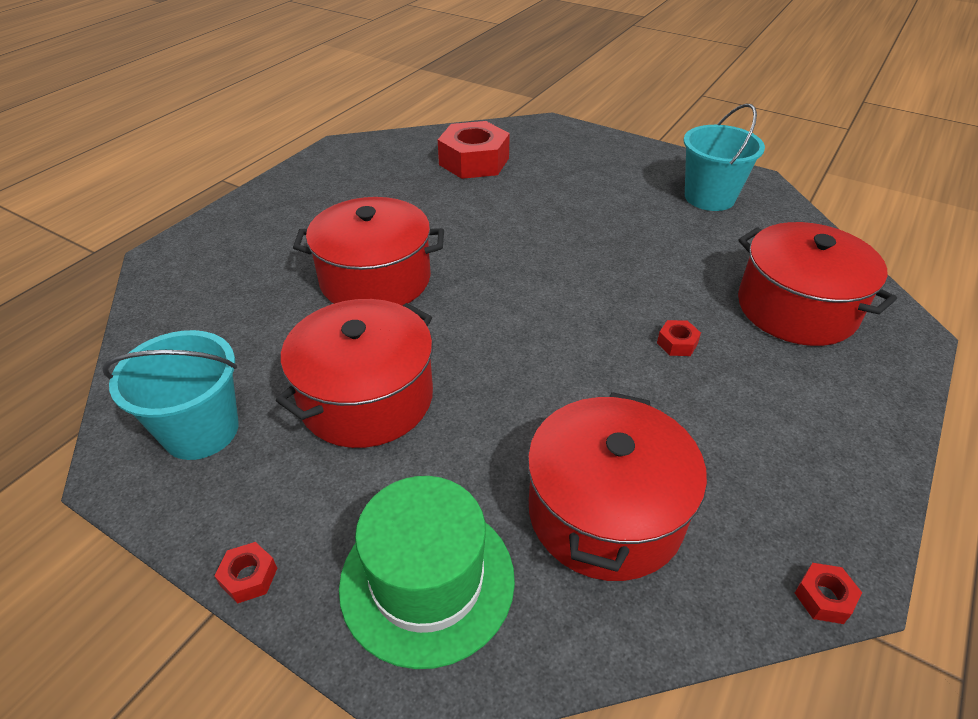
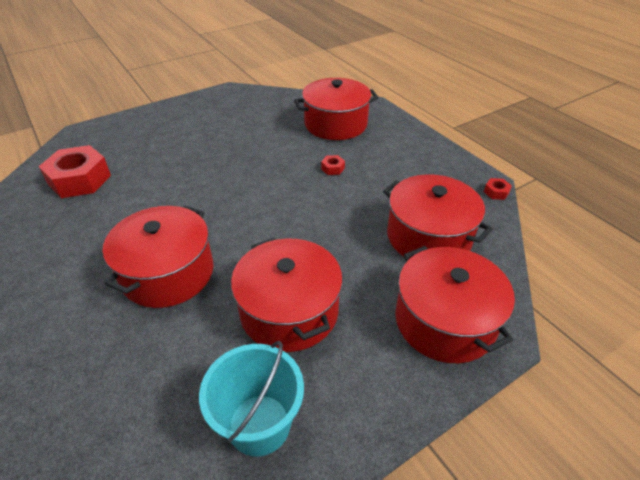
camera: 65 degrees left, 0 degrees up
red nut [215,542,277,604] -> none
green hat [339,476,515,669] -> red pot [395,246,515,363]
turquoise bucket [684,104,765,211] -> none

